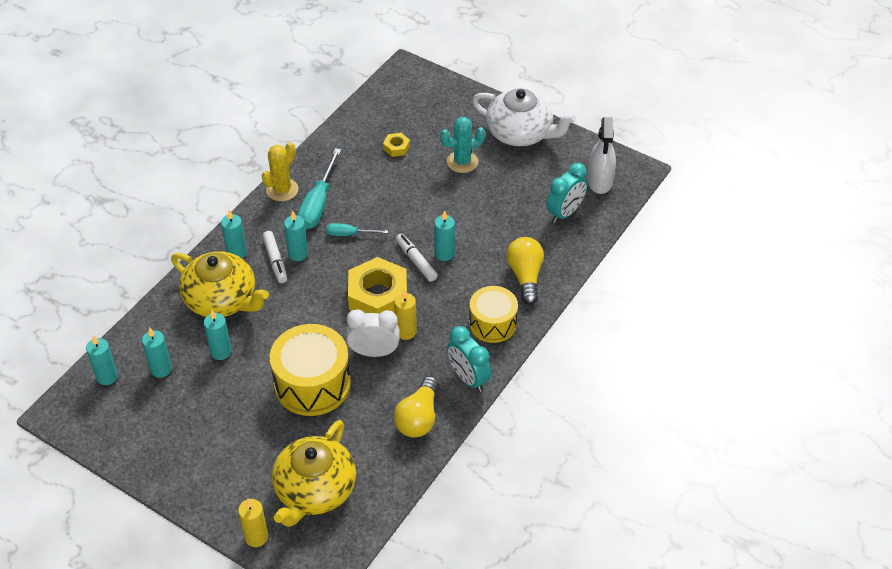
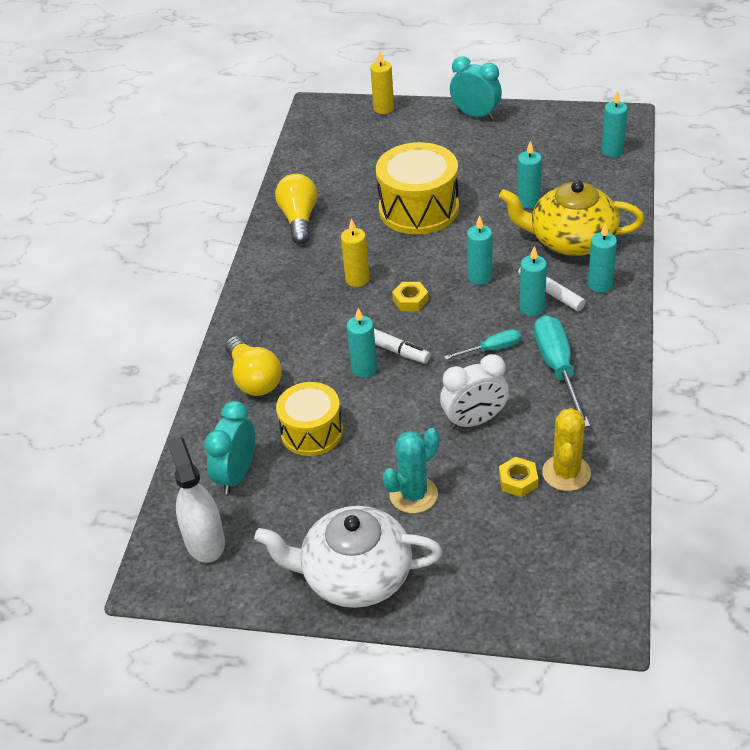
camera: 160 degrees right, 5 degrees down
turquoise candle [142,327,172,378] -> turquoise candle moved to [467,215,492,285]
yellow cactus [261,142,298,201] -> yellow cactus moved to [542,408,591,491]
yellow teapot [272,420,356,527] -> none
white clock [346,309,400,357] -> white clock moved to [440,354,509,430]
yellow nut [348,257,407,314] -> yellow nut [392,282,429,311], size x0.45
turquoise clock [447,326,491,392] -> turquoise clock moved to [450,56,502,120]
yellow drum [469,286,518,343] -> yellow drum moved to [276,382,343,456]

